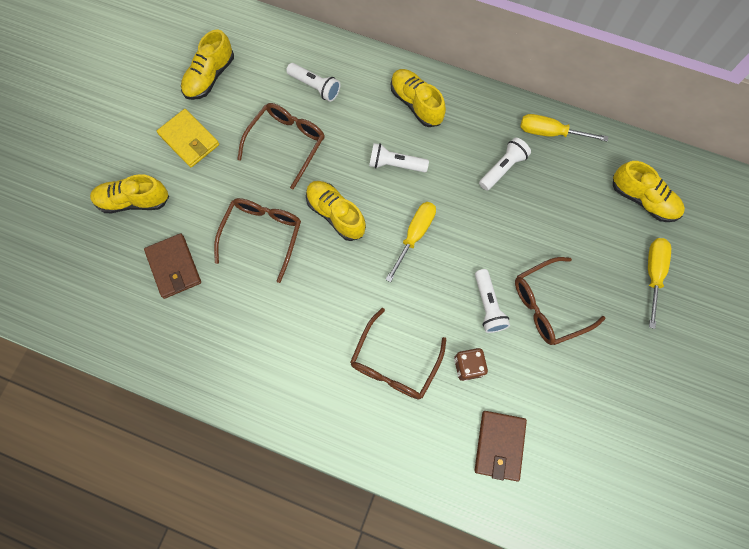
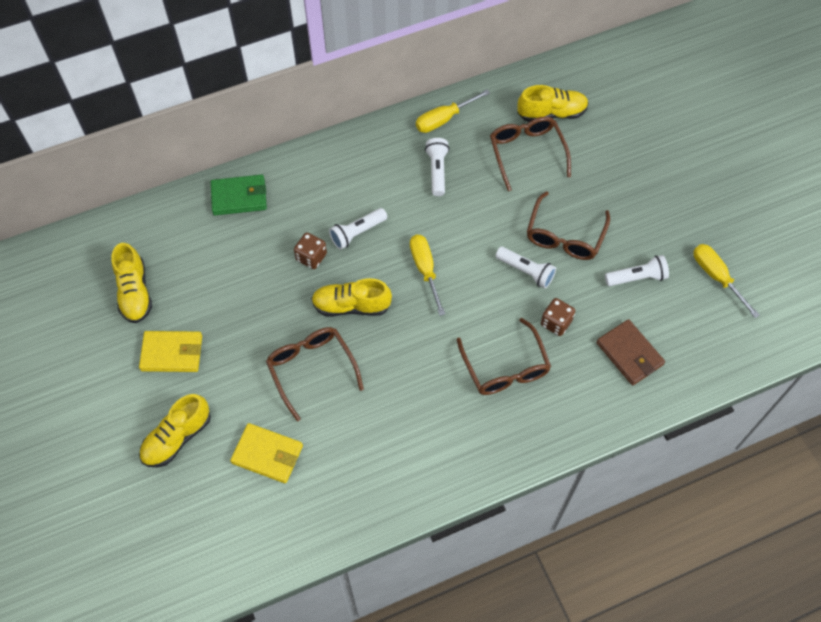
camera: 45 degrees left, 10 degrees down
brown wallet [144,233,201,299] -> yellow wallet [230,423,303,483]
brown glasses [237,103,325,189] -> brown glasses moved to [490,116,571,191]
white flashlight [286,63,340,102] -> white flashlight moved to [605,255,669,286]
yellow shoe [391,69,446,127] -> none
yellow screwdriver [648,238,671,329] -> yellow screwdriver moved to [693,244,760,318]
none -> green wallet [211,175,267,215]
none -> brown dice [294,232,327,269]

